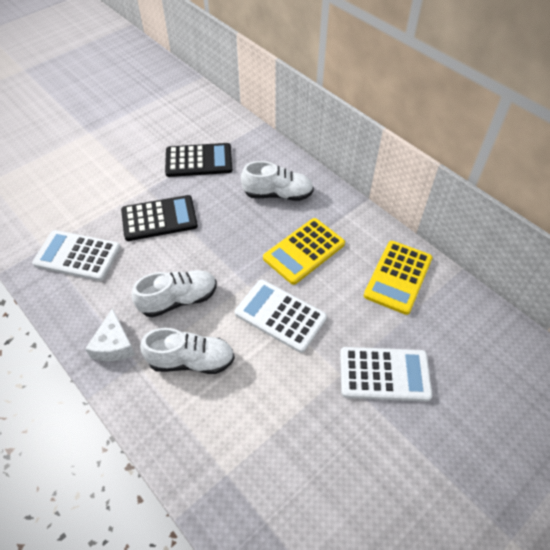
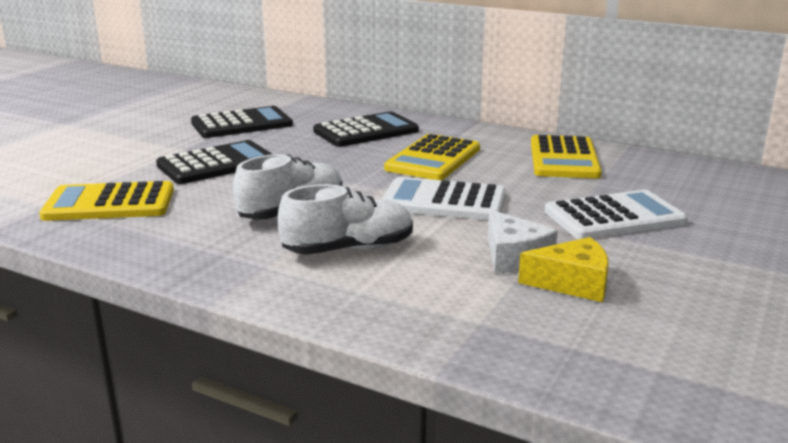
camera: 20 degrees left, 30 degrees down
white calculator [32,230,121,281] -> yellow calculator [39,181,174,221]
white cheese [85,308,135,361] -> white cheese moved to [488,210,558,273]
white shoe [241,161,314,201] -> black calculator [313,112,419,147]
none -> yellow cheese [518,237,609,302]

